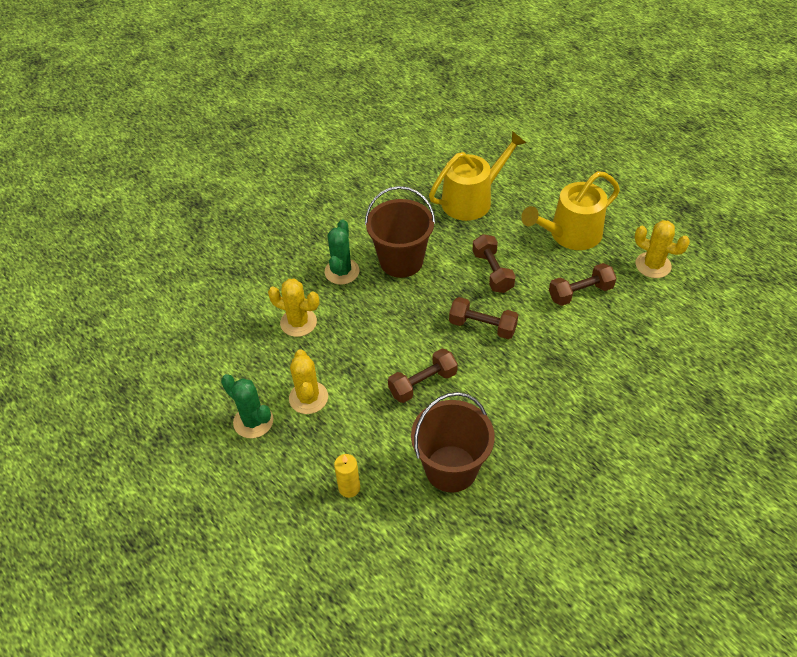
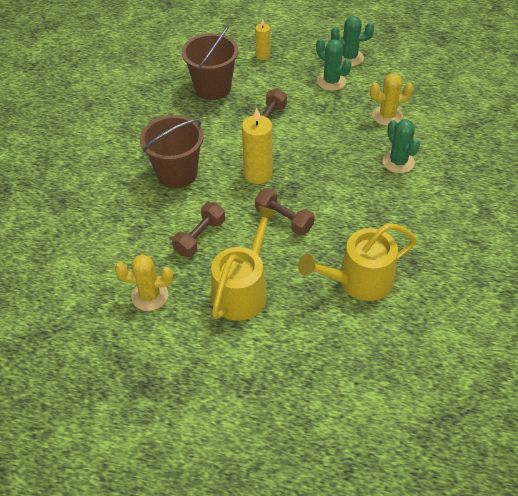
camera: 145 degrees right, 0 degrees up
yellow cactus [289,349,328,414] -> green cactus [316,38,351,91]
brown bucket [365,186,435,278] -> brown bucket moved to [140,115,204,188]
yellow watering can [429,131,526,221] -> yellow watering can turned 45 degrees clockwise [298,223,416,301]
brown dumbbell [449,297,518,339] -> yellow candle [242,108,272,184]

